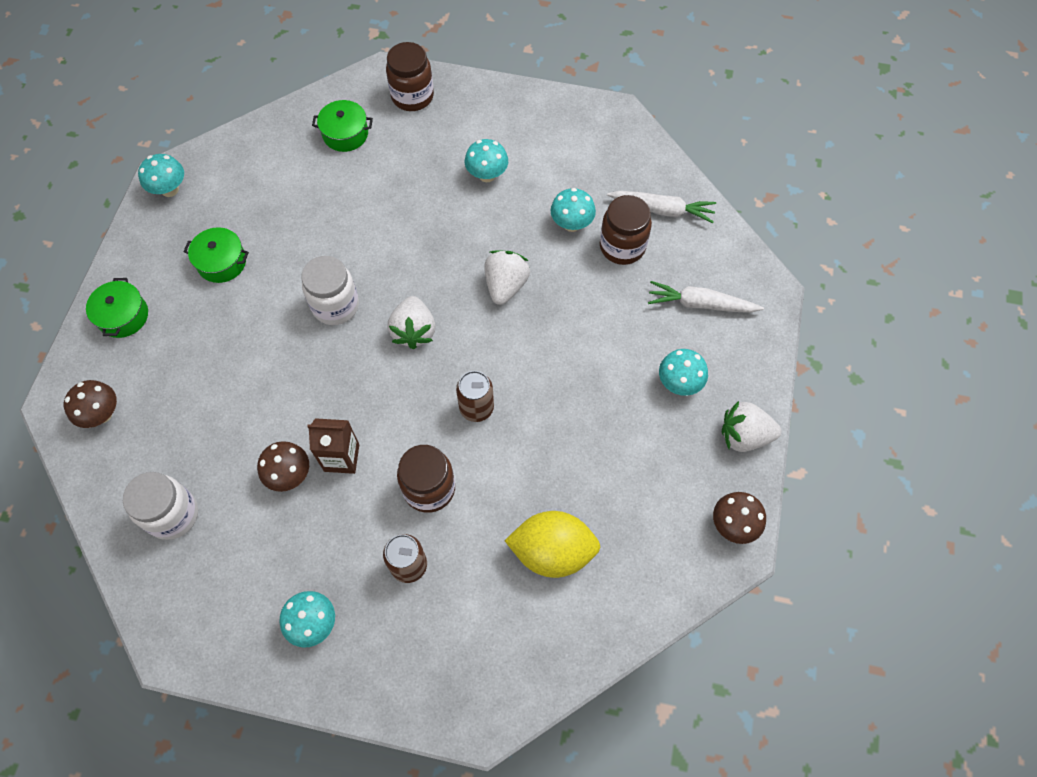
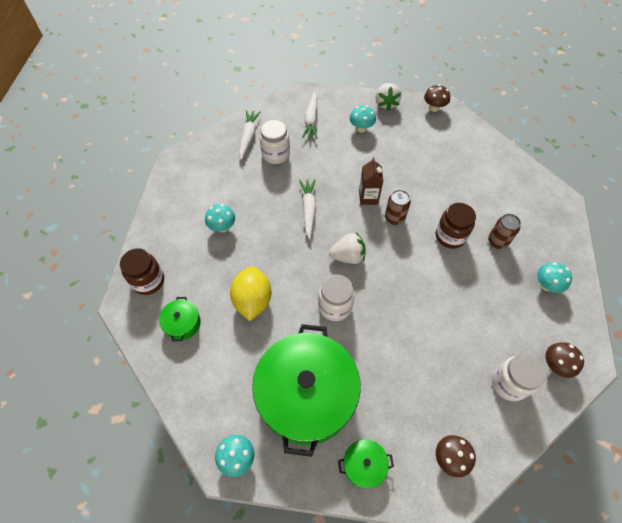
camera: 95 degrees left, 5 degrees down
green pot [183,227,249,283] -> green pot [252,324,361,457], size x2.43
brown mushroom [257,441,309,492] -> brown mushroom moved to [546,342,584,378]
brown carton [307,418,359,474] -> brown carton moved to [359,157,383,205]
white strawberry [484,251,530,305] -> white carrot [299,179,316,239]
yellow lemon [505,511,600,578] -> yellow lemon moved to [230,266,271,321]
turquoise mushroom [550,188,596,232] -> none
brown jar [600,195,652,265] -> white jar [260,120,290,164]

